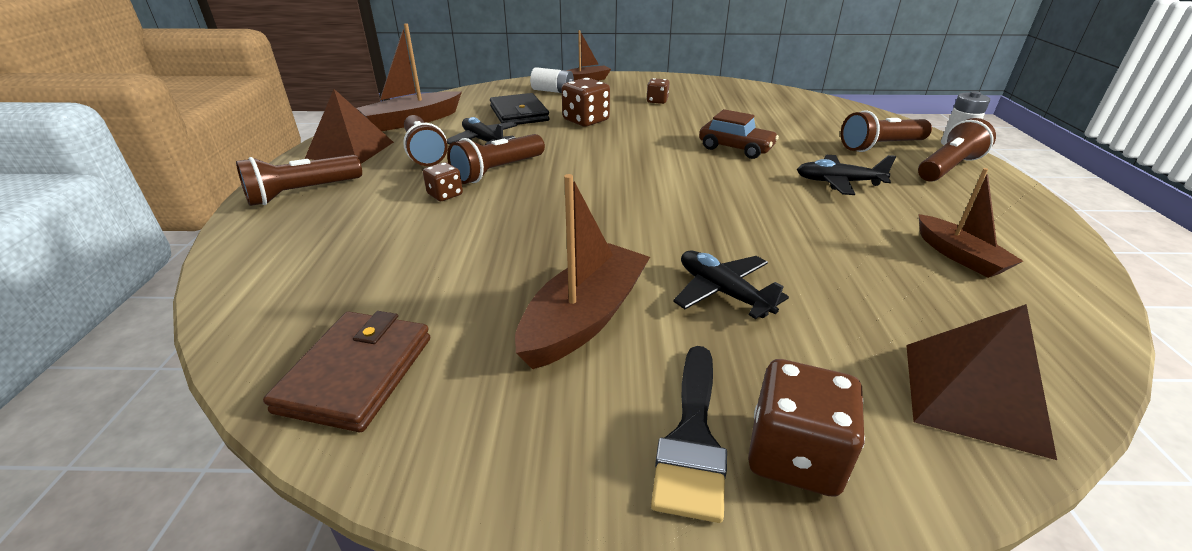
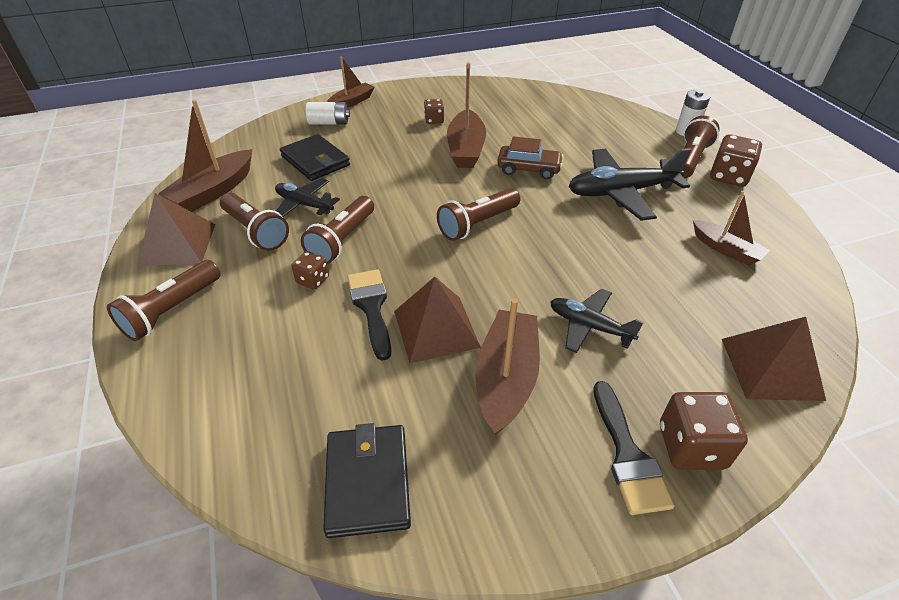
camera: 20 degrees left, 10 degrees up
brown wallet [263,311,430,432] -> black wallet [323,423,411,538]
brown dice [561,78,610,127] -> brown dice moved to [710,134,762,187]
black plane [797,155,896,195] -> black plane [569,148,691,221], size x1.68
brown flashlight [841,110,932,152] -> brown flashlight moved to [437,188,520,241]
none -> black brush [347,269,391,361]
none -> brown pyramid [394,277,481,363]
none -> brown boat [447,62,486,168]

